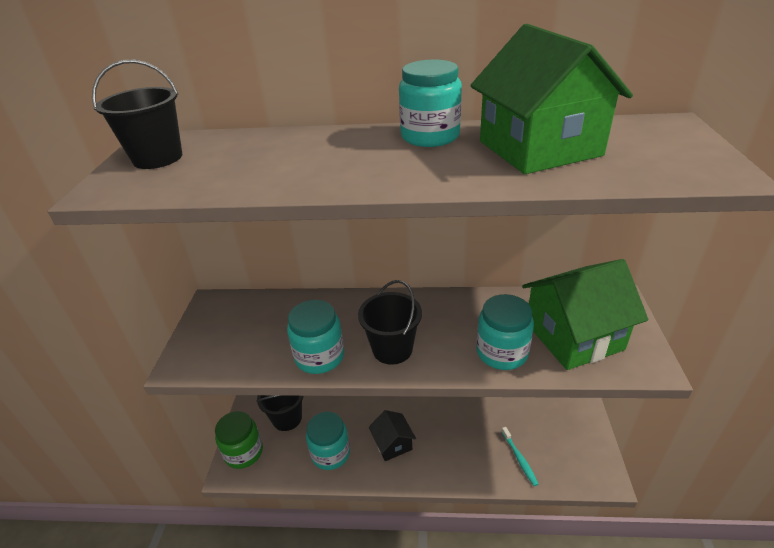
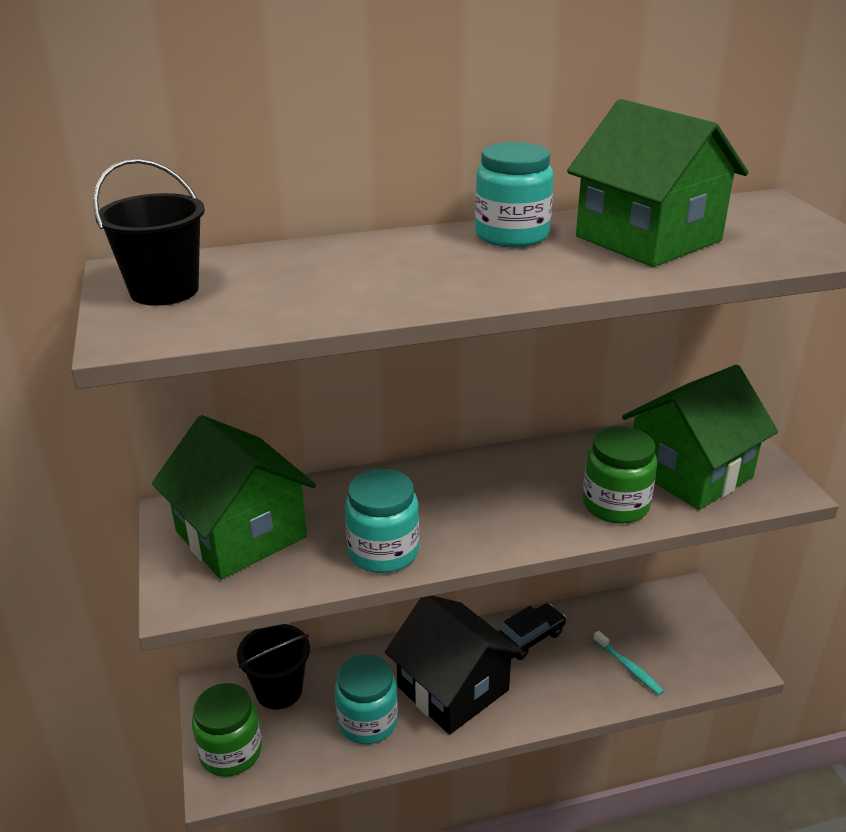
camera: 20 degrees left, 5 degrees down
black bucket [358,280,422,365] -> none
black house [369,410,416,461] -> black house [385,596,523,734], size x1.85
turquoise jar [476,294,534,370] -> green jar [583,426,657,524]
none -> green house [152,415,316,580]
none -> black car [498,603,566,660]

